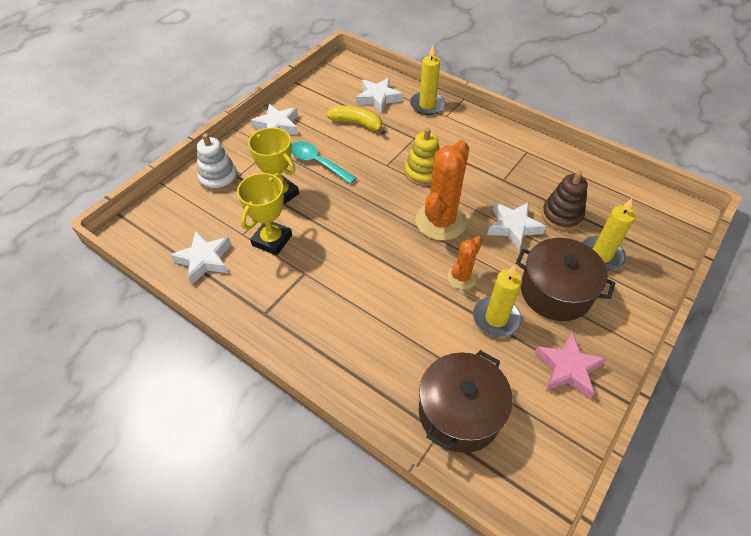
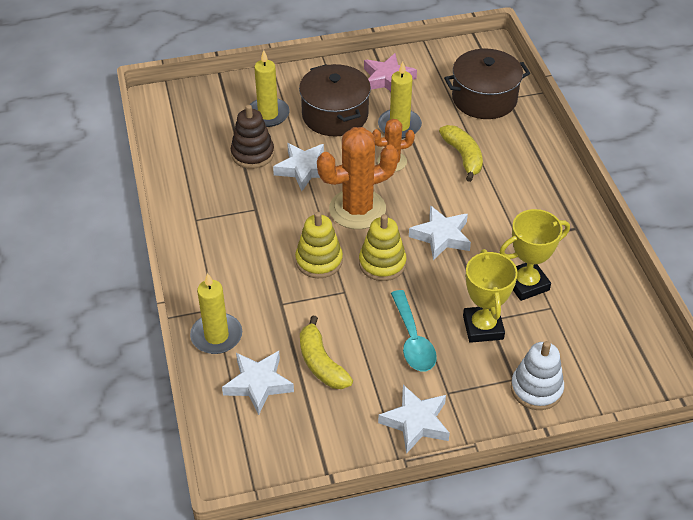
camera: 140 degrees left, 5 degrees down
white star [170,231,231,284] -> white star moved to [409,205,471,260]
none -> yellow stacking toy [359,214,406,281]
none -> yellow banana [439,125,483,182]

